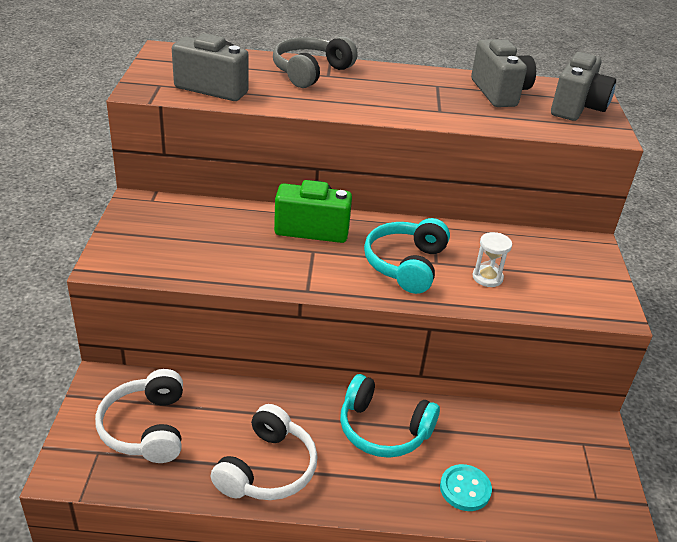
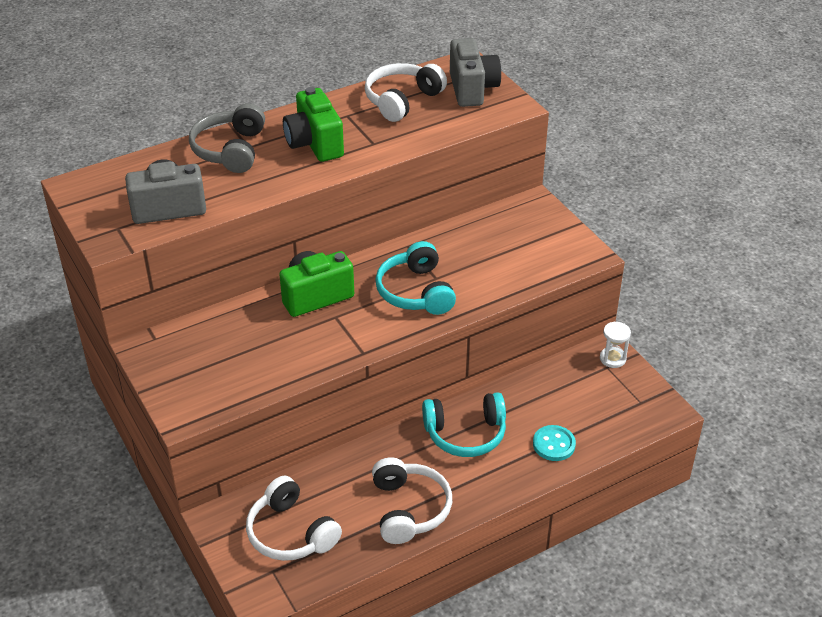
camera: 30 degrees left, 5 degrees up
grey camera [471,39,536,107] -> white headphones [365,63,447,122]
white hourglass [472,232,512,287] -> white hourglass moved to [600,322,631,368]
none -> green camera [283,87,344,162]

